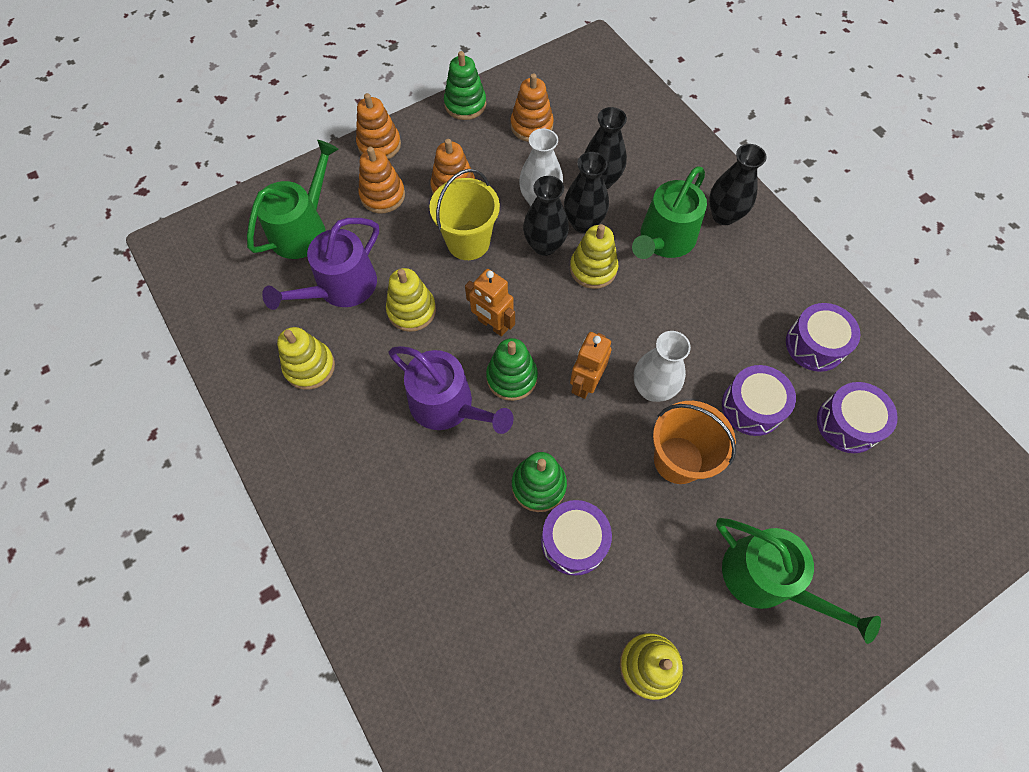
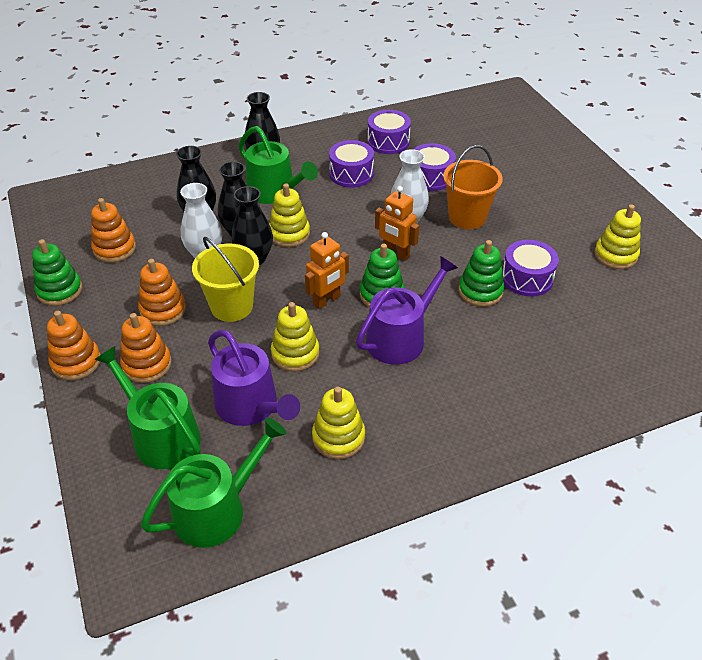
camera: 80 degrees left, 20 degrees down
green watering can [716,518,881,644] -> green watering can moved to [141,417,287,548]
purple drum [817,382,898,453] -> purple drum moved to [329,140,374,188]

